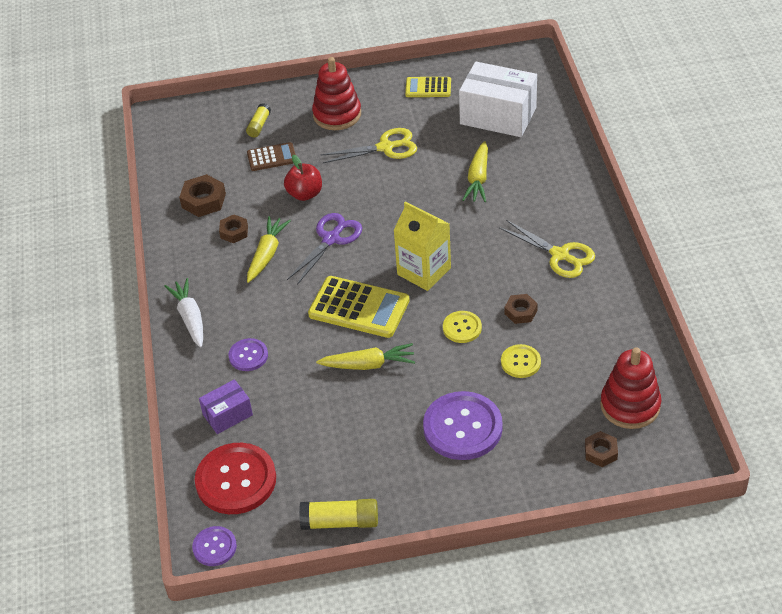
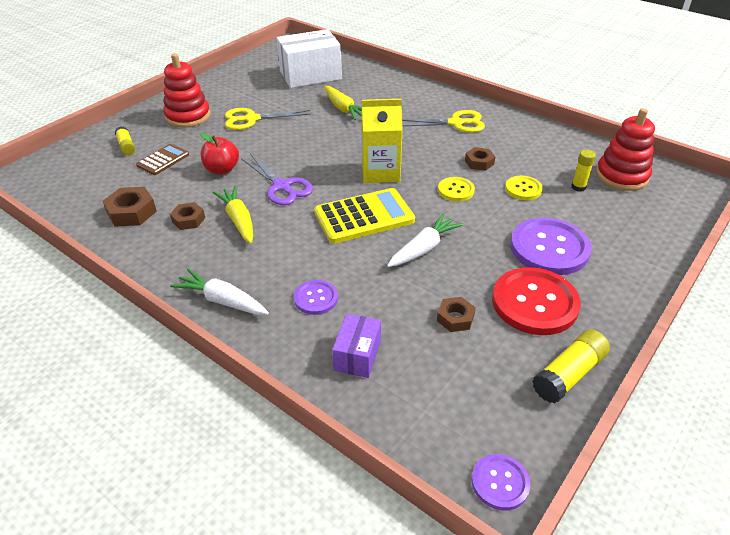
camera: 45 degrees left, 5 degrees down
red button [195,443,276,514] -> red button moved to [492,267,581,335]
purple scissors [287,213,362,285] -> purple scissors turned 150 degrees clockwise [241,154,313,205]
yellow carrot [316,343,415,370] -> white carrot [387,213,464,267]
yellow scissors [320,128,417,163] -> yellow scissors turned 135 degrees counterclockwise [225,108,311,130]
yellow calculator [405,77,451,97] -> none
brown nut [585,431,618,467] -> brown nut moved to [437,297,476,332]
none -> yellow glue stick [571,150,596,192]

